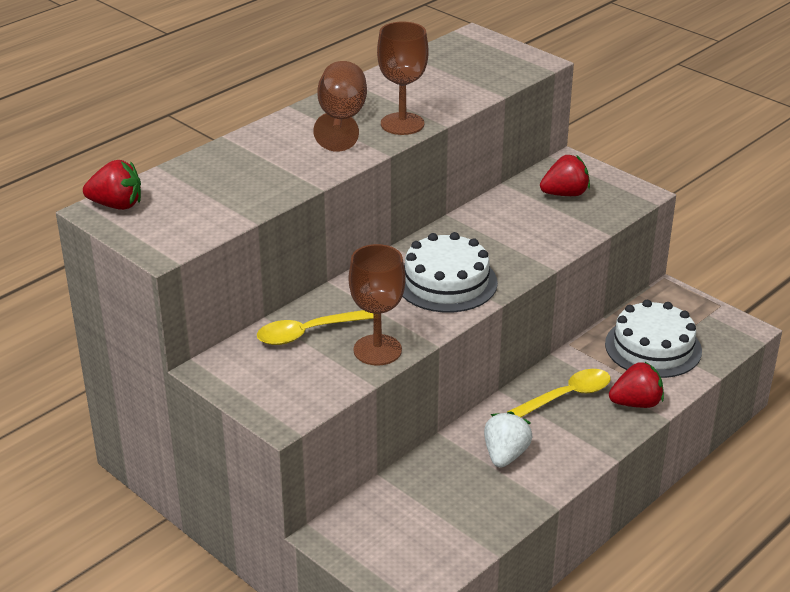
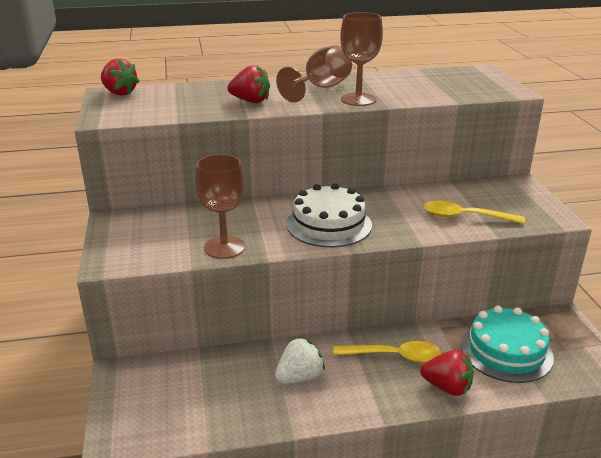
camera: 35 degrees right, 5 degrees down
yellow spoon [257,310,374,345] -> yellow spoon moved to [424,201,525,224]
red strawberry [540,155,590,196] -> red strawberry moved to [227,65,270,103]
white cake [605,300,702,378] -> turquoise cake [461,306,554,383]

